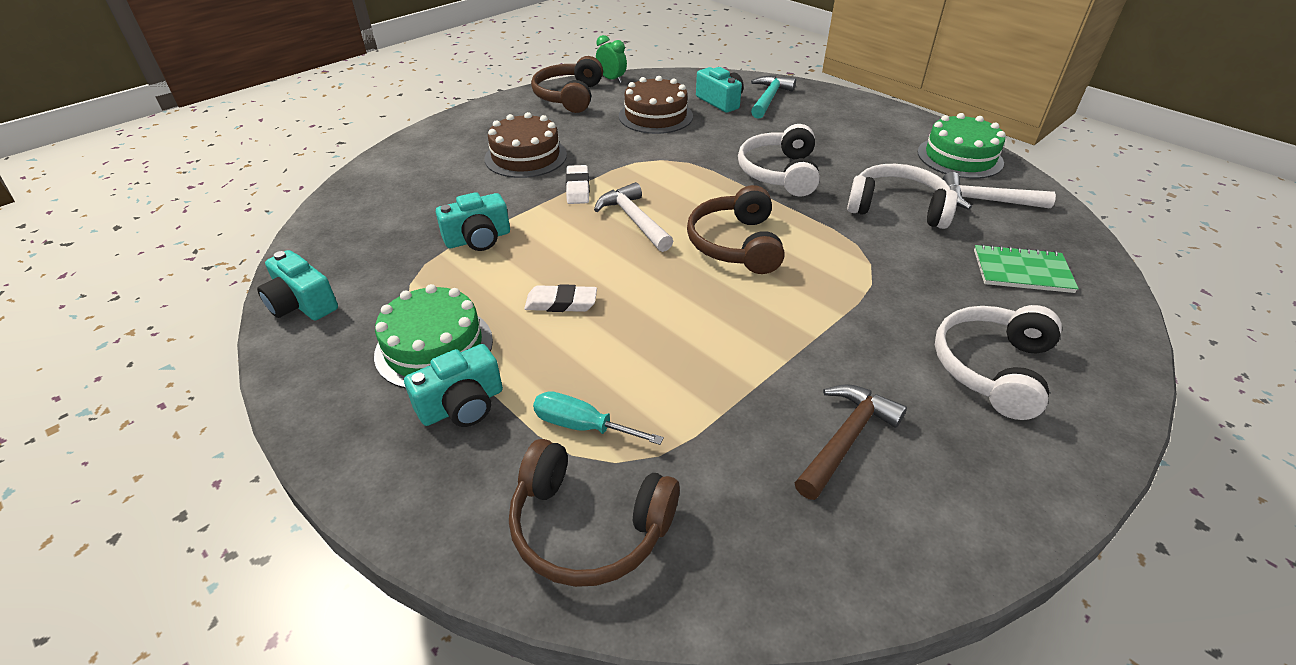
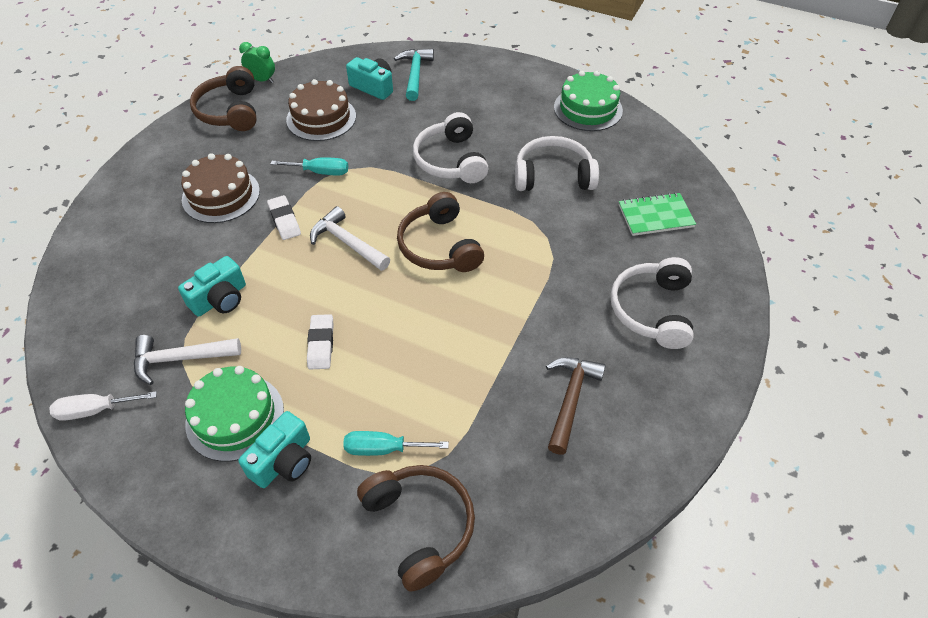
camera: 20 degrees left, 10 degrees up
turquoise camera [257,250,338,320] -> white screwdriver [49,391,157,421]
brown headphones [509,439,680,587] -> brown headphones turned 120 degrees counterclockwise [357,465,475,592]
white eraser [524,284,597,312] -> white eraser turned 75 degrees counterclockwise [307,314,334,370]
white hammer [942,172,1056,210] -> white hammer moved to [134,335,241,385]
none -> turquoise screwdriver [271,158,348,175]

